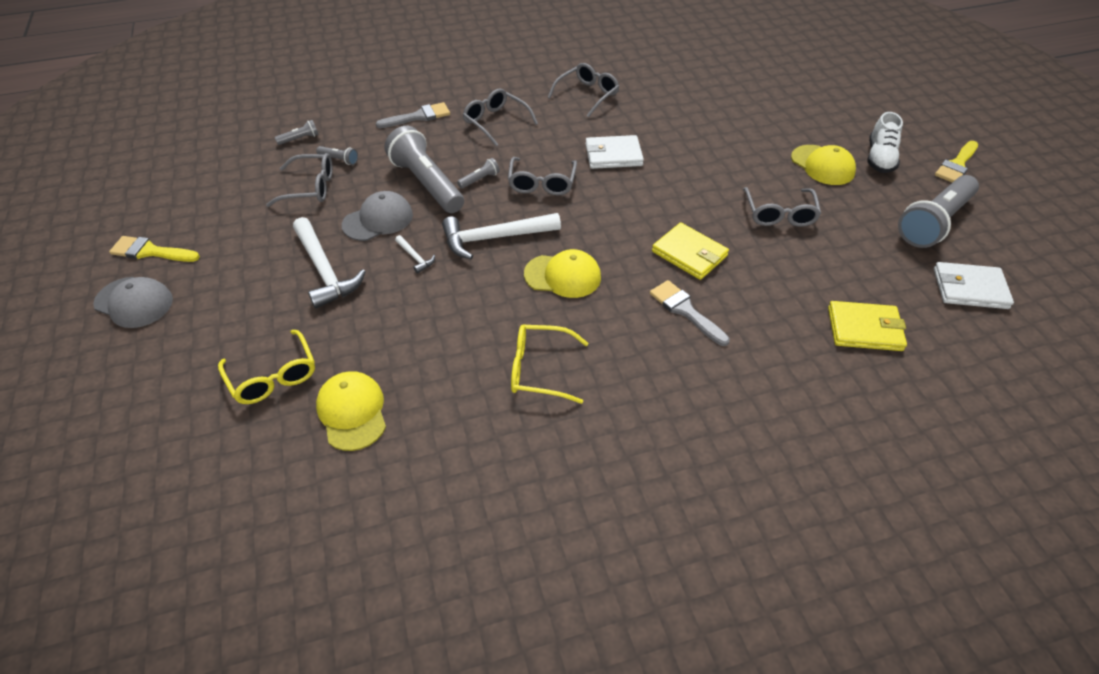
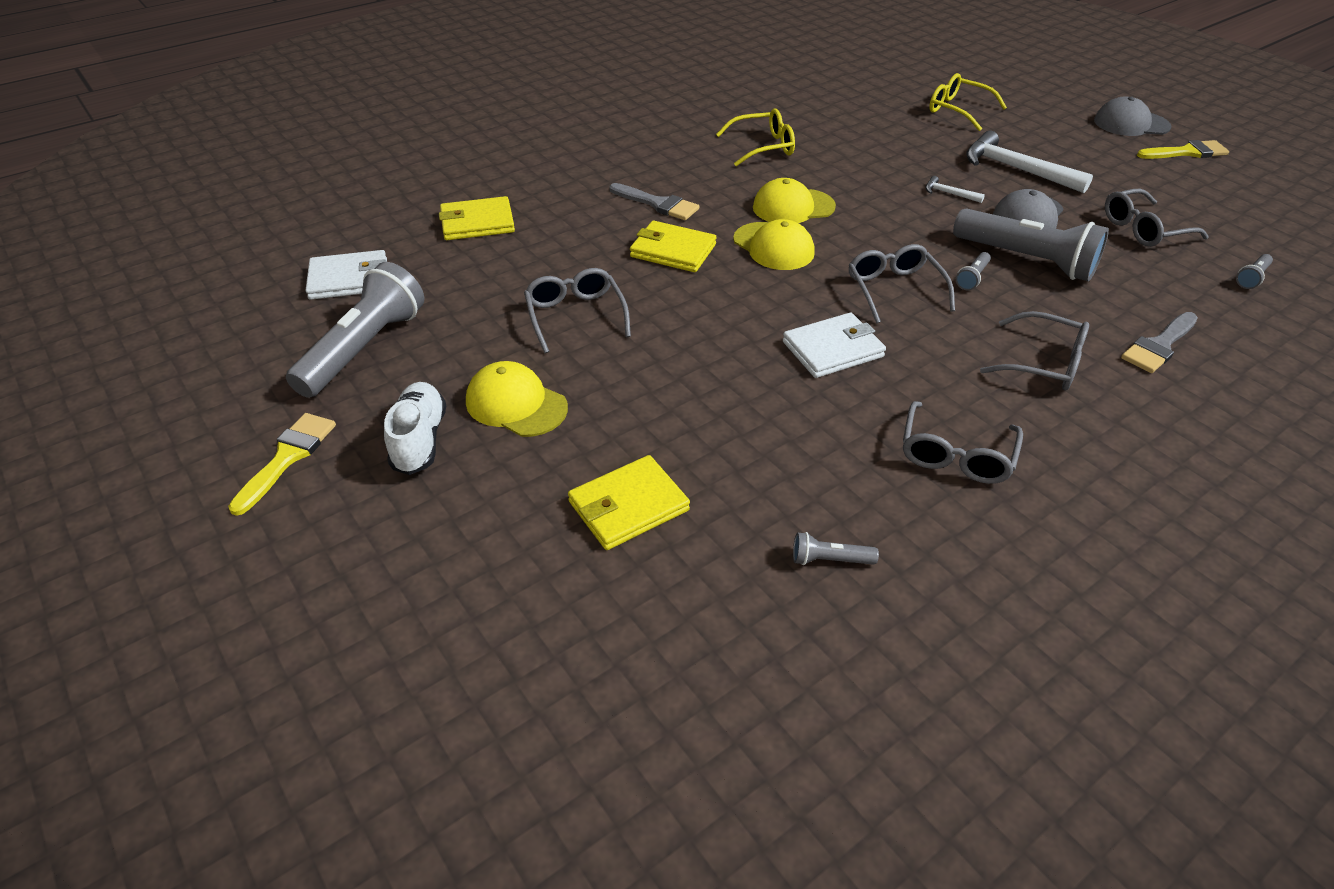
camera: 160 degrees right, 5 degrees down
grey flashlight [316,146,358,165] -> grey flashlight moved to [793,532,879,565]
yellow cap [316,371,386,451] -> yellow cap moved to [733,219,815,270]
white hammer [442,213,561,259] -> none
none -> yellow wallet [568,455,690,550]

